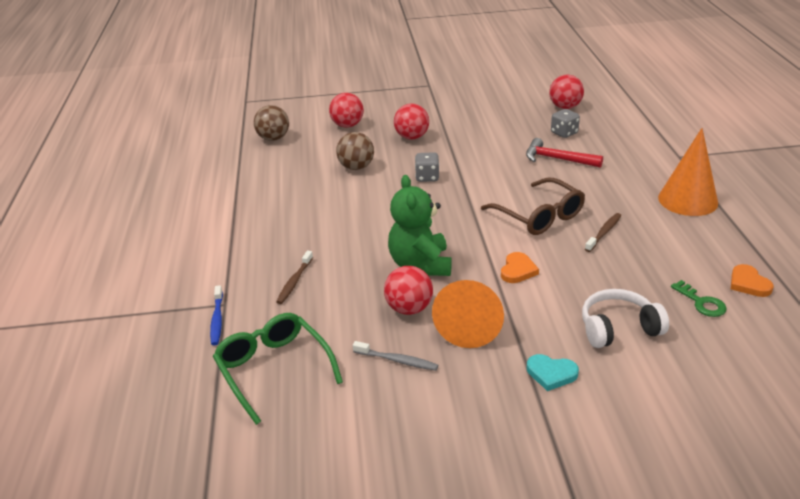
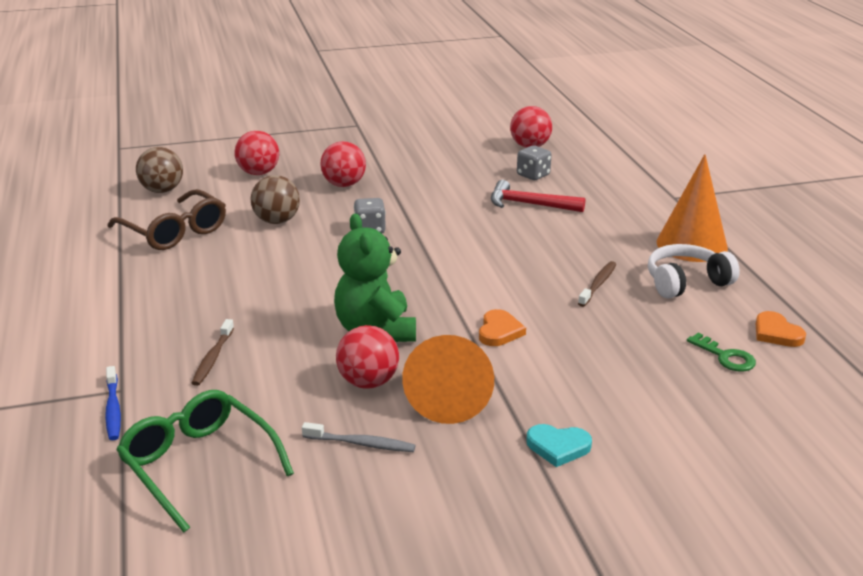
camera: 10 degrees left, 5 degrees down
brown glasses [481,178,585,235] -> brown glasses moved to [107,189,226,250]
white headphones [582,289,669,348] -> white headphones moved to [648,244,740,299]

